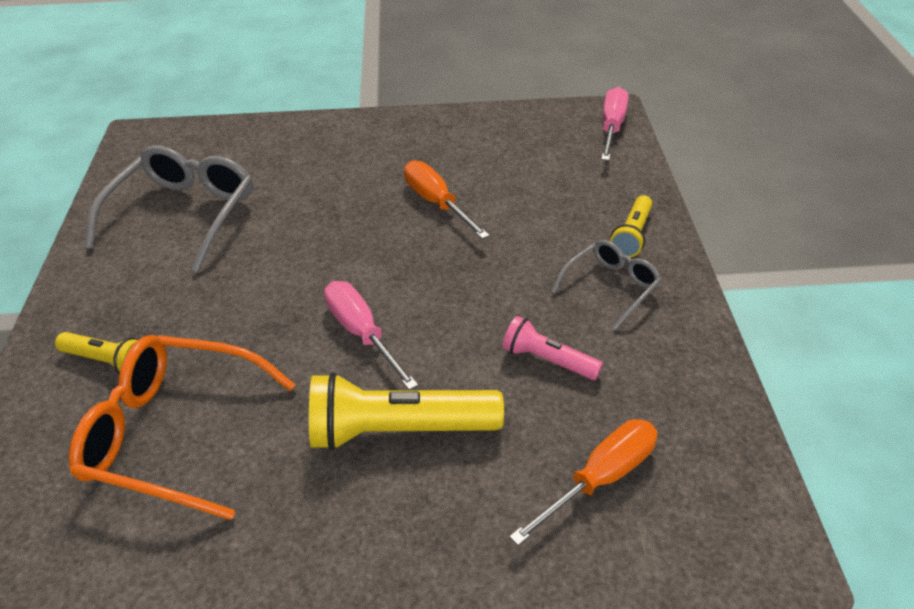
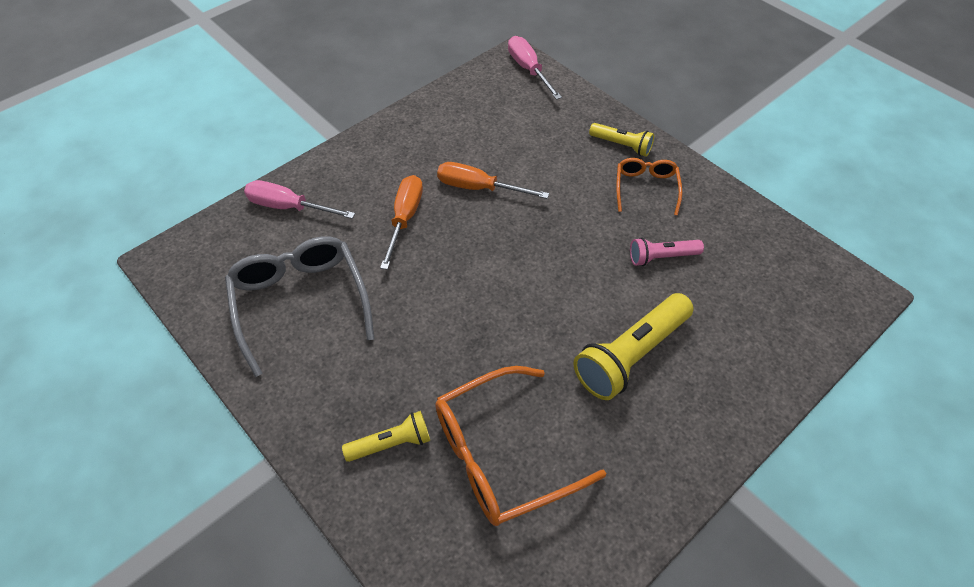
camera: 40 degrees left, 10 degrees up
pink screwdriver [324,281,418,390] -> pink screwdriver moved to [244,180,355,219]
orange screwdriver [509,419,657,546] -> orange screwdriver moved to [380,175,423,270]
grey glasses [551,240,661,330] -> orange glasses [616,158,682,216]
yellow flashlight [610,195,652,258] -> yellow flashlight turned 45 degrees counterclockwise [589,123,654,157]

